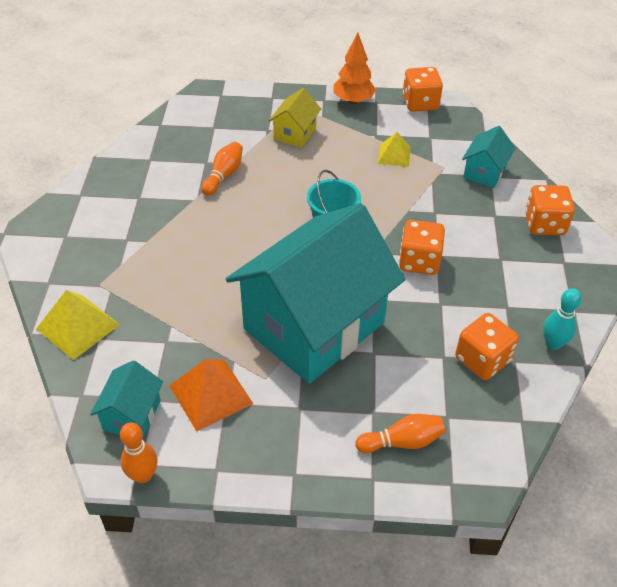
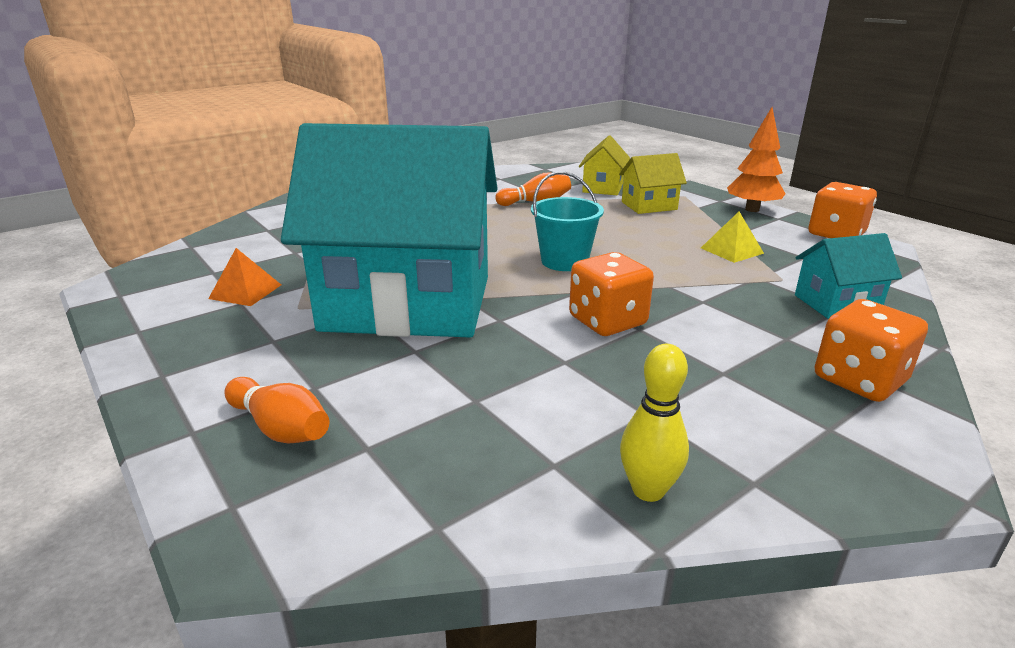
camera: 50 degrees right, 20 degrees down
yellow pyramid [36,290,120,360] -> none
turquoise house [90,360,163,439] -> none
orange bowling pin [120,422,158,483] -> none
orange pyramid [169,359,254,432] -> orange pyramid [208,248,281,306], size x0.64
orange dice [455,313,519,380] -> none
turquoise bowling pin [543,288,582,350] -> yellow bowling pin [620,344,689,502]
none -> yellow house [579,135,630,195]

